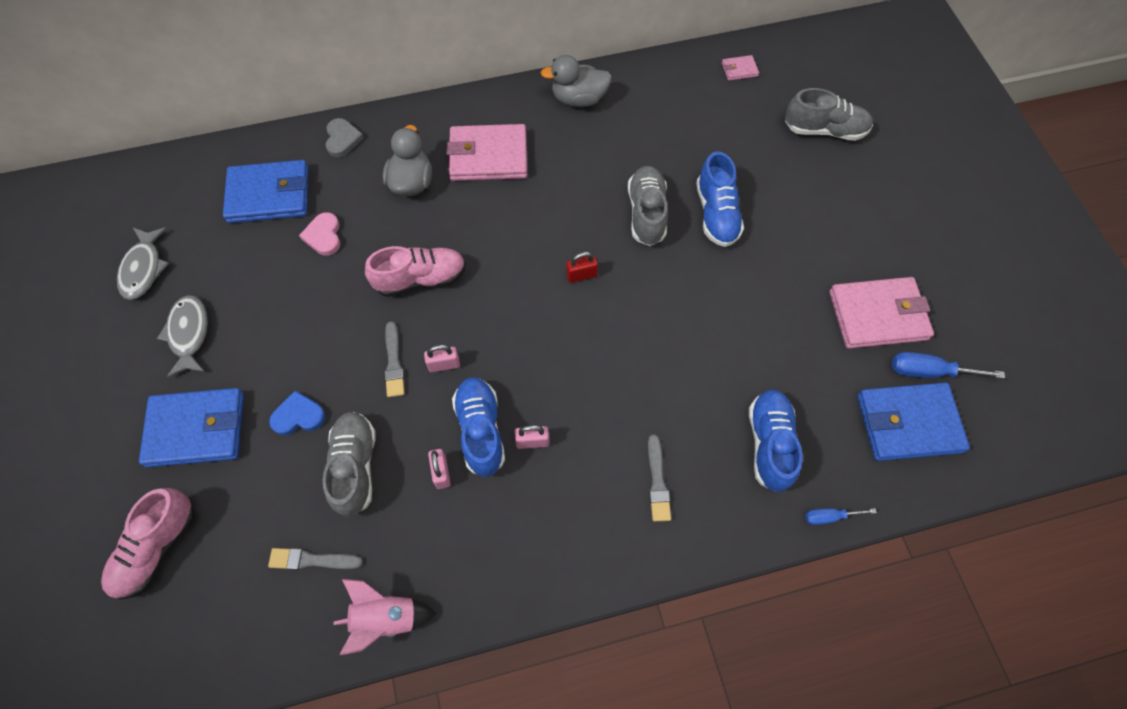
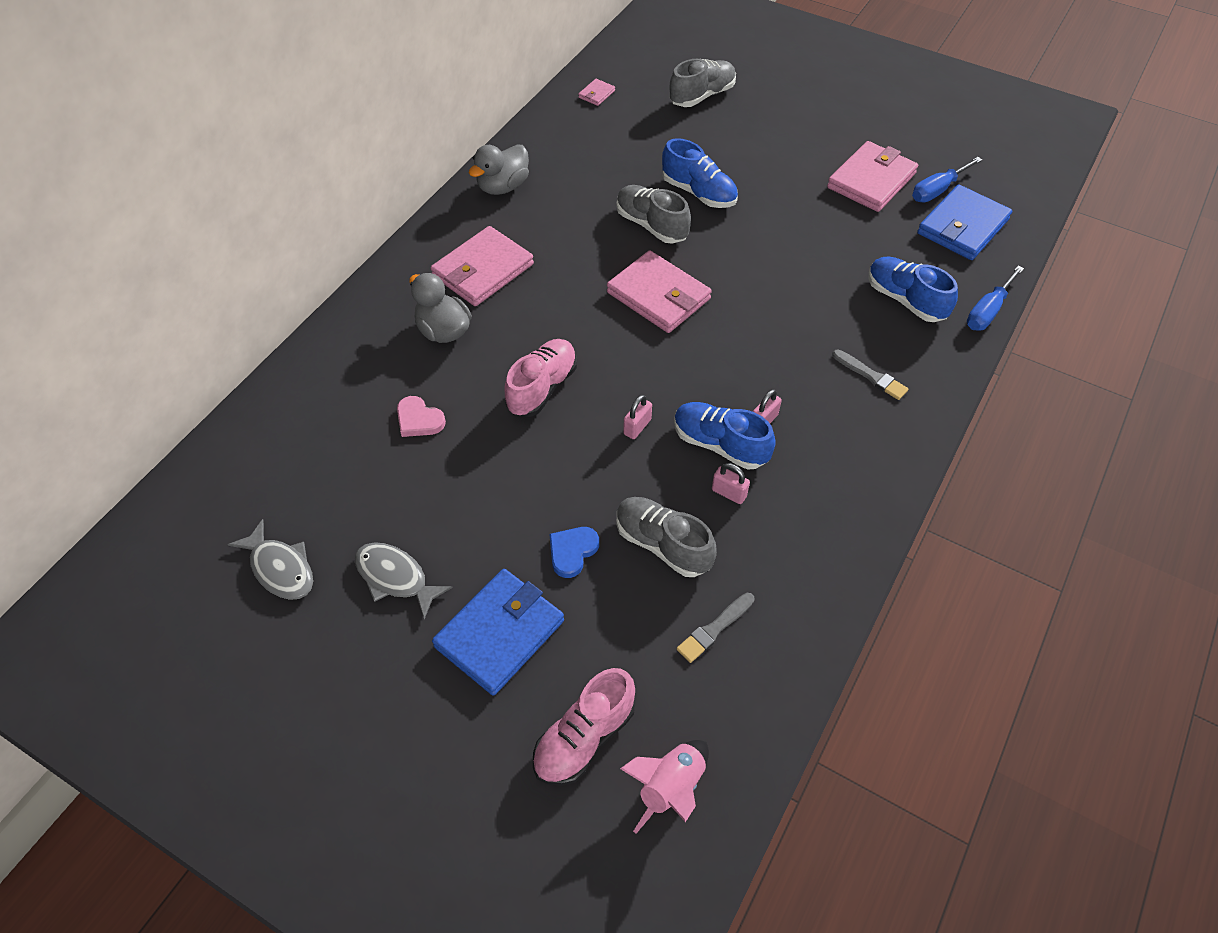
camera: 45 degrees left, 10 degrees down
pink shoe [101,488,195,600] -> pink shoe turned 60 degrees clockwise [533,668,635,786]
blue wallet [223,160,309,223] -> none
grey heart [326,118,364,157] -> none
pink rocket [334,579,437,655] -> pink rocket moved to [620,740,709,834]
grey brush [385,322,405,397] -> none
red padlock [566,252,598,283] -> pink wallet [607,250,712,333]
blue screwdriver [805,508,877,525] -> blue screwdriver [967,265,1024,331], size x1.65

